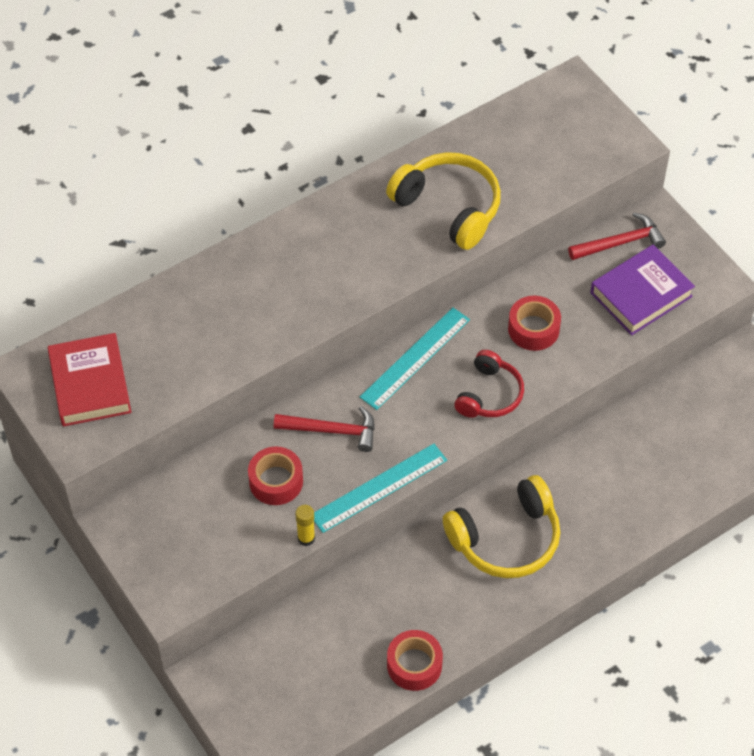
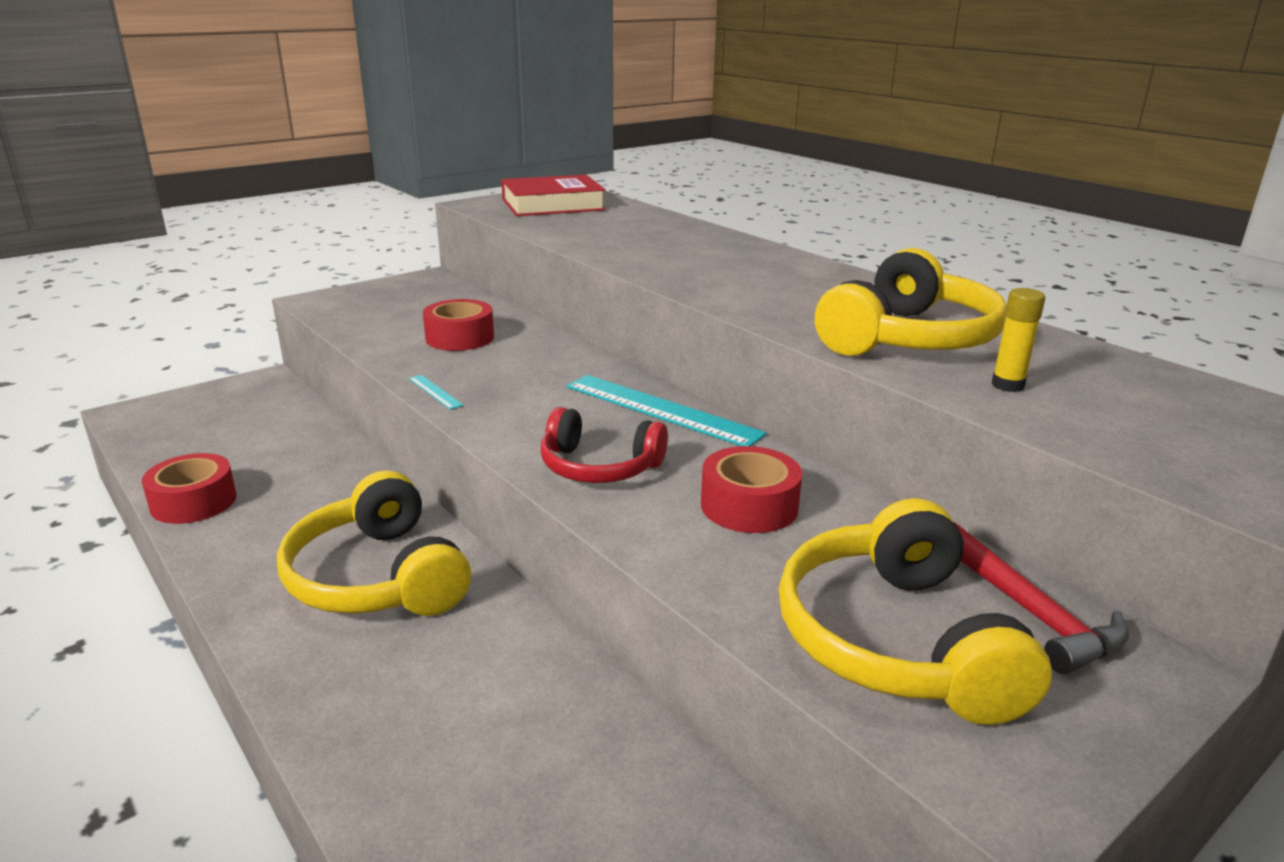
camera: 85 degrees right, 30 degrees down
red hammer [274,406,375,452] -> none
yellow glue stick [295,505,315,546] -> yellow glue stick moved to [991,288,1045,392]
turquoise ruler [314,444,447,533] -> turquoise ruler [409,375,464,410], size x0.43
purple book [590,245,695,335] -> yellow headphones [779,498,1052,725]

